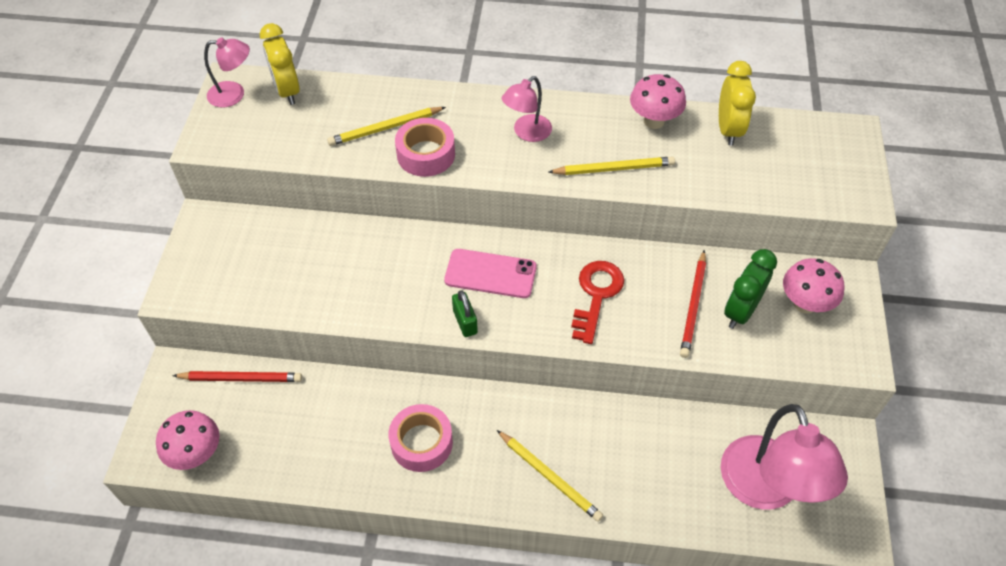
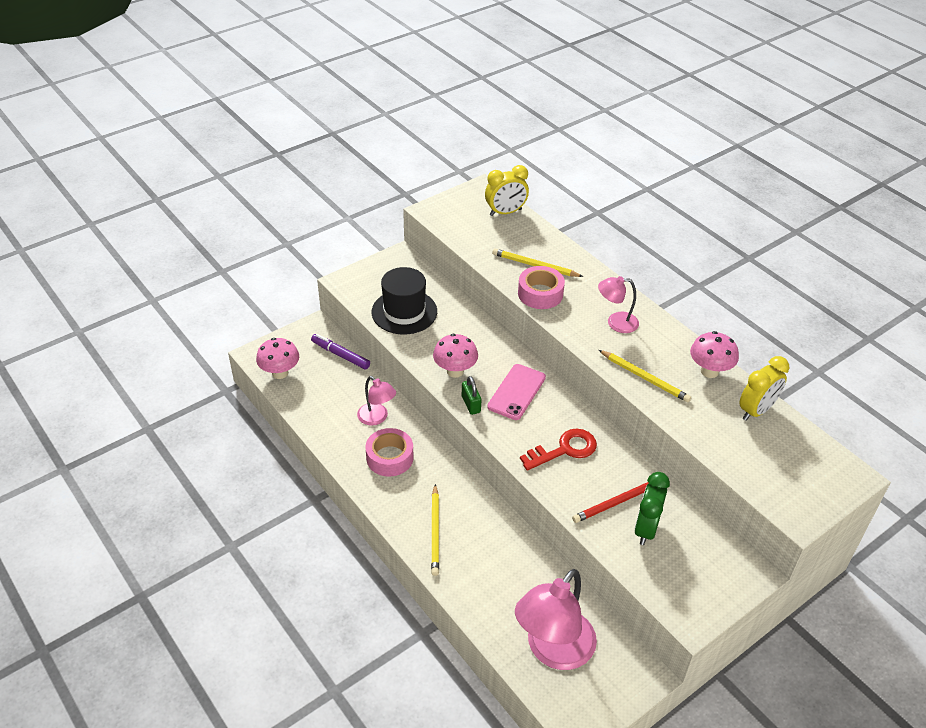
camera: 45 degrees right, 10 degrees down
red pencil [172,371,302,382] -> purple marker [311,334,370,370]
pink lamp [204,38,250,108] -> pink lamp moved to [357,376,396,426]
yellow clock [260,23,300,105] -> yellow clock turned 135 degrees counterclockwise [485,165,529,216]
pink phone [444,249,537,298] -> pink phone turned 60 degrees clockwise [487,364,546,420]
green padlock [452,290,478,337] -> green padlock turned 45 degrees counterclockwise [462,376,481,415]
green clock [724,249,777,329] -> green clock turned 60 degrees counterclockwise [634,472,670,545]
pink mushroom [783,258,844,314] -> pink mushroom moved to [433,334,478,378]
none -> black hat [371,267,437,334]

